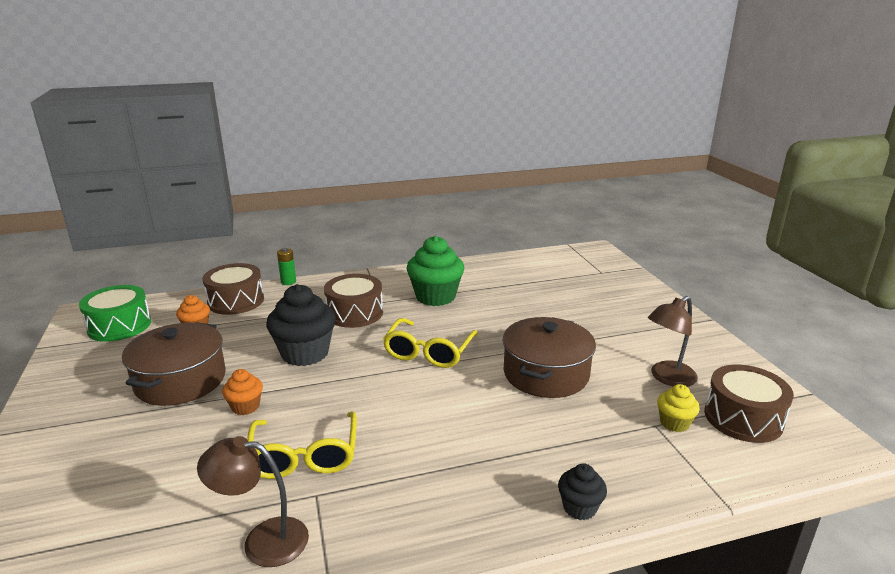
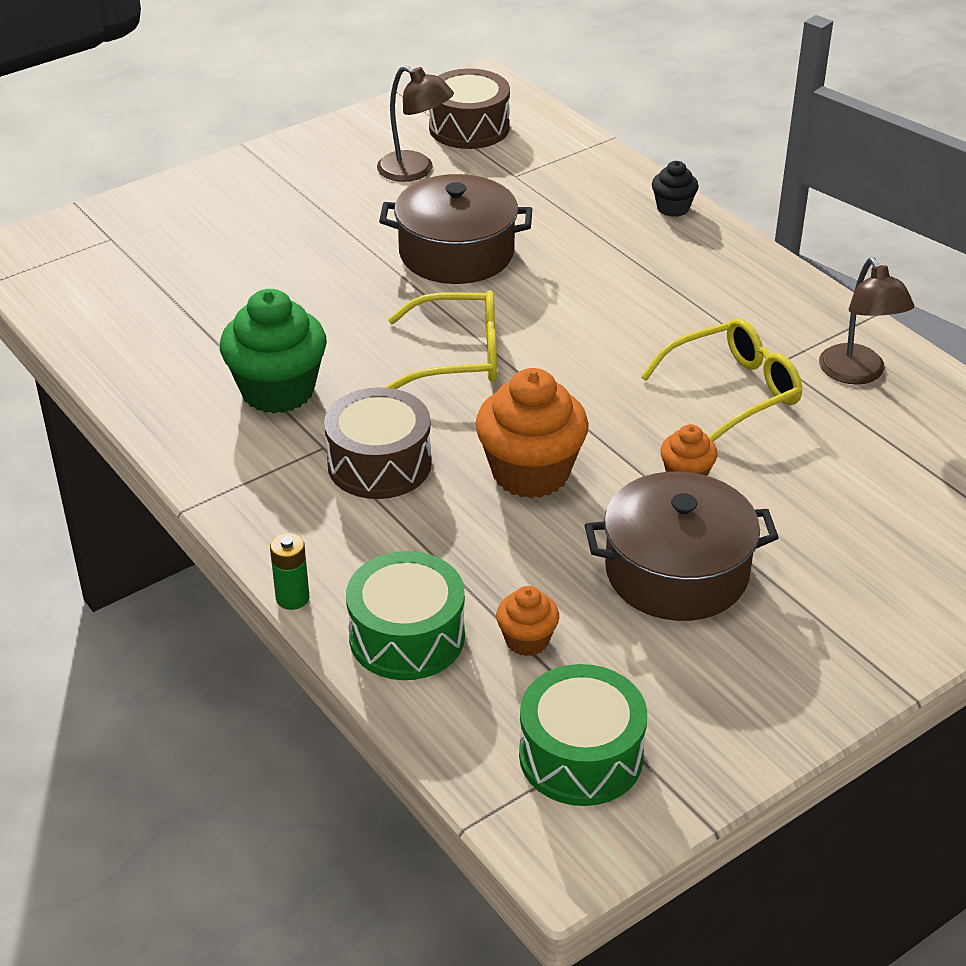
camera: 110 degrees left, 15 degrees up
brown drum [202,263,264,315] -> green drum [346,551,465,680]
black cupcake [266,284,336,366] -> orange cupcake [475,368,589,498]
yellow cupcake [657,384,700,432] -> none

